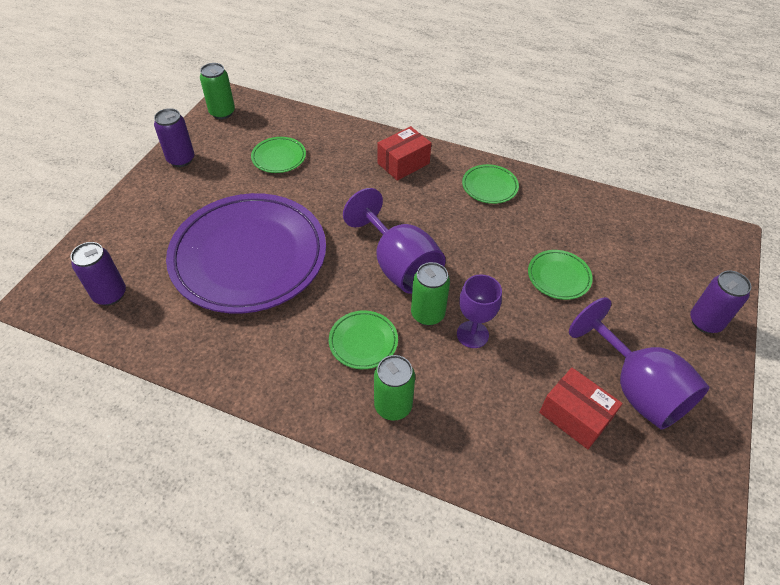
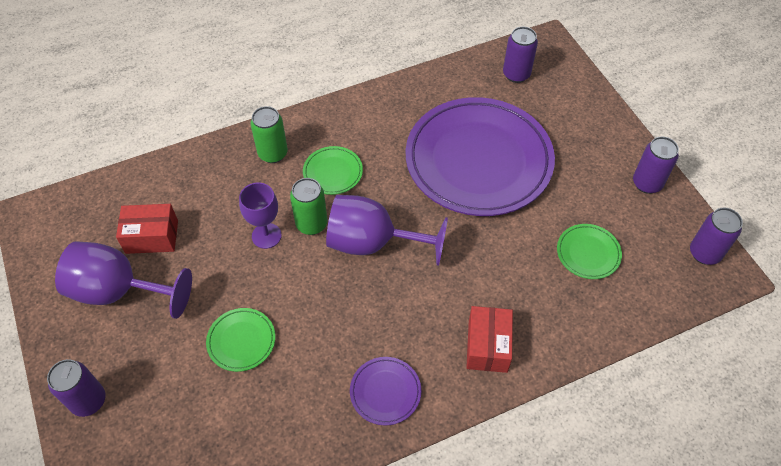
camera: 135 degrees right, 5 degrees up
green can [200,63,235,119] -> purple can [690,208,743,265]
green plate [462,164,519,204] -> purple plate [350,357,421,426]

